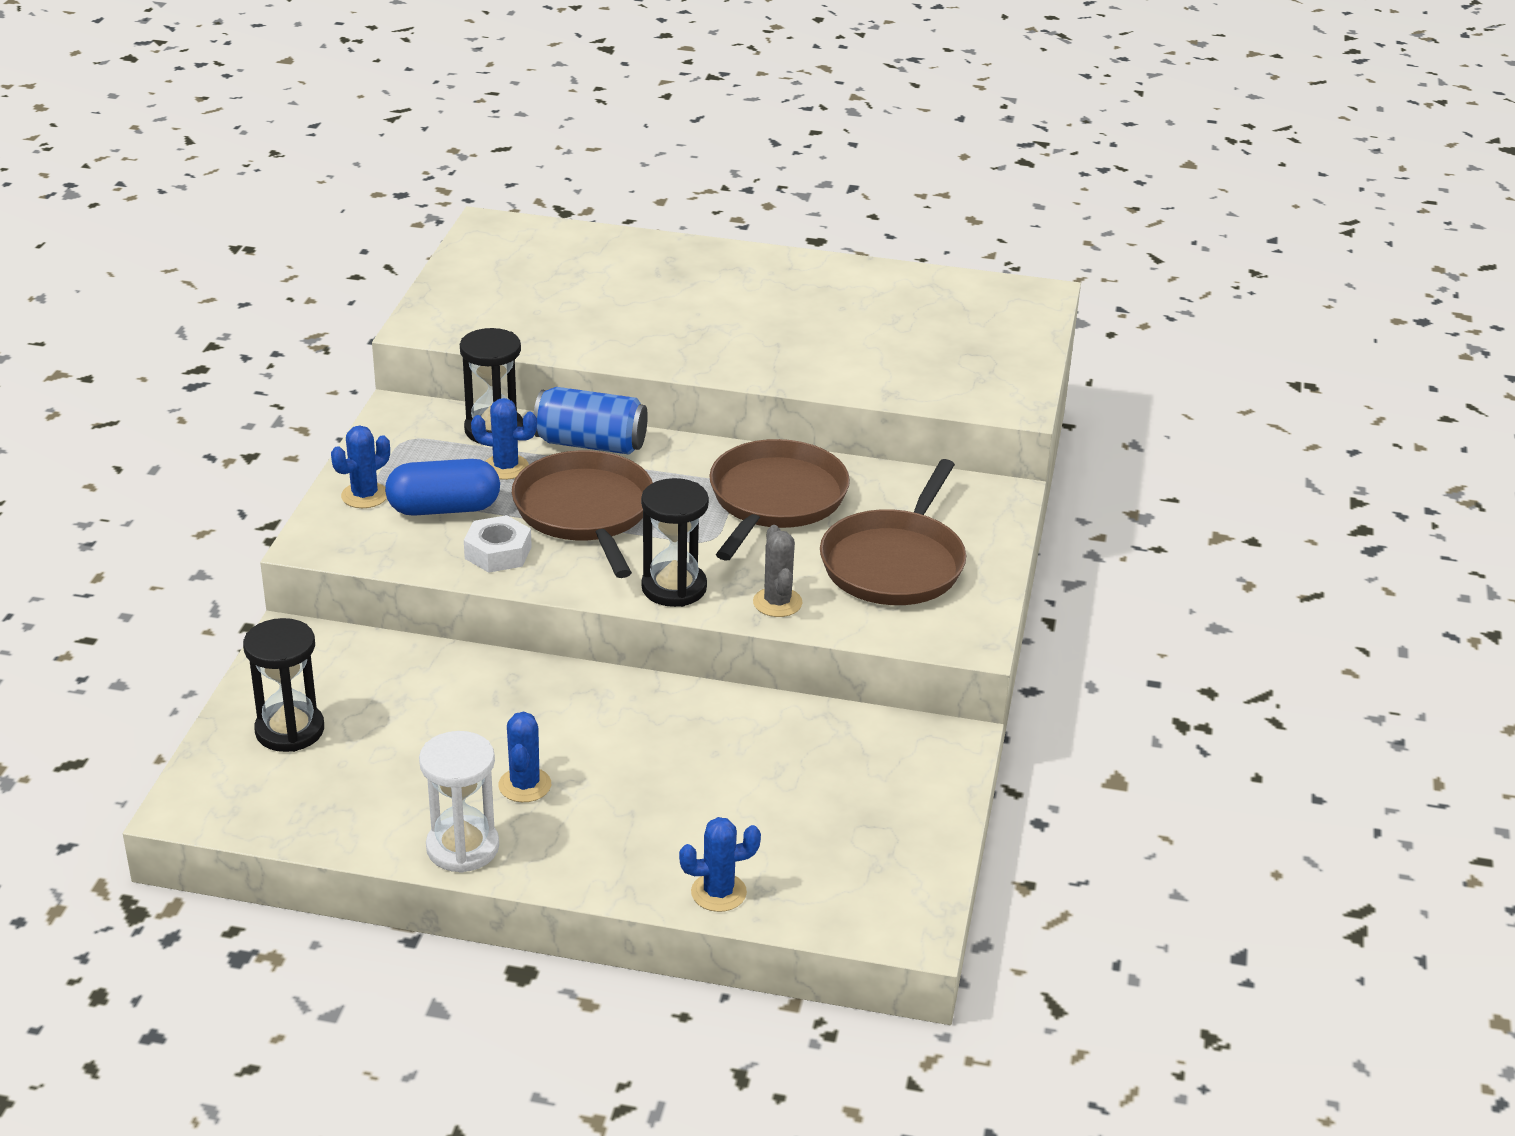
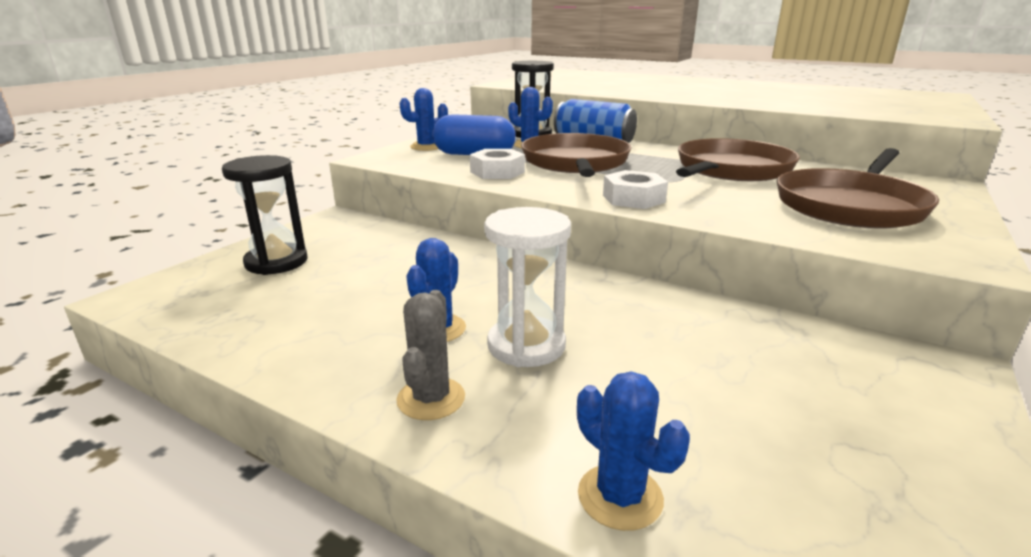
camera: 20 degrees right, 10 degrees down
white hourglass [419,731,499,873] -> white hourglass moved to [484,207,571,367]
black hourglass [641,478,709,607] -> white nut [603,170,668,209]
blue cactus [679,817,761,912] -> blue cactus turned 45 degrees clockwise [577,371,690,531]
grey cactus [753,525,802,617] -> grey cactus moved to [396,290,465,420]

